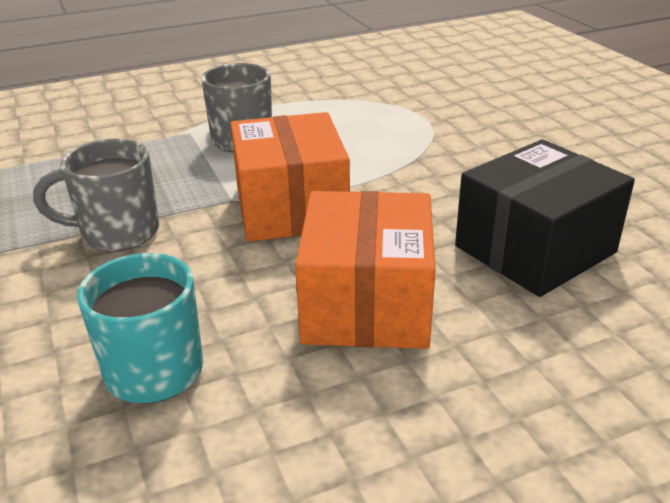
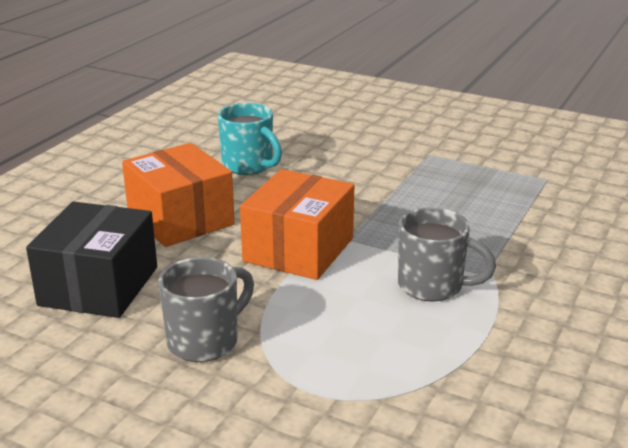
camera: 140 degrees right, 5 degrees down
grey mug [33,139,159,251] -> grey mug moved to [158,257,254,362]
orange box [230,112,350,242] -> orange box turned 75 degrees clockwise [240,169,354,280]

